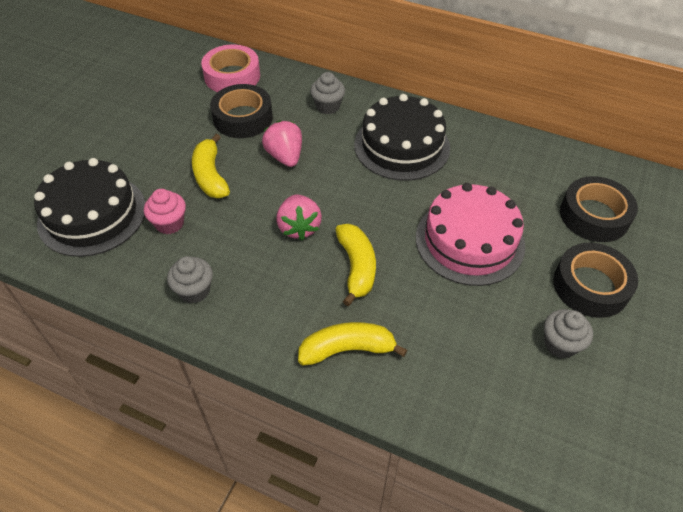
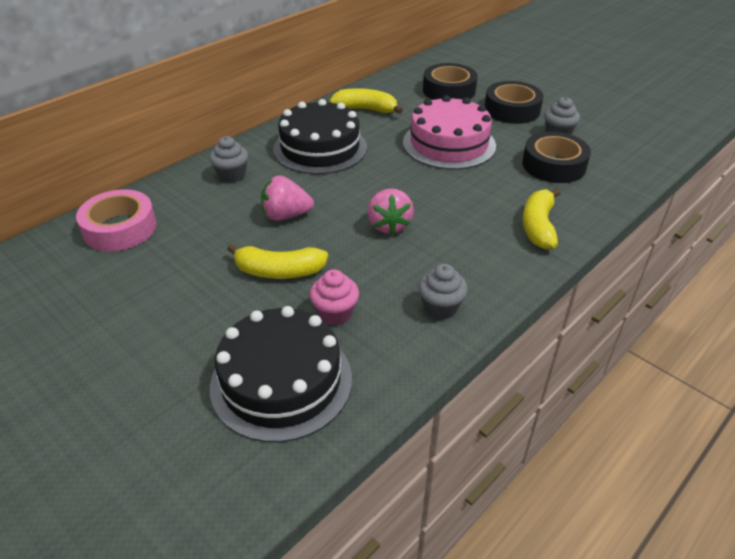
camera: 70 degrees left, 10 degrees down
black tape [210,84,273,138] -> black tape moved to [522,132,591,183]
pink strawberry [276,195,322,240] -> pink strawberry turned 75 degrees clockwise [368,188,414,235]
yellow banana [335,224,376,306] -> yellow banana moved to [329,88,403,114]

